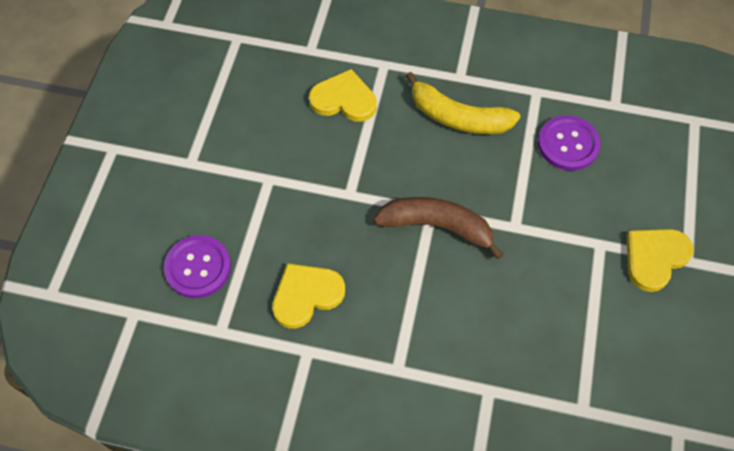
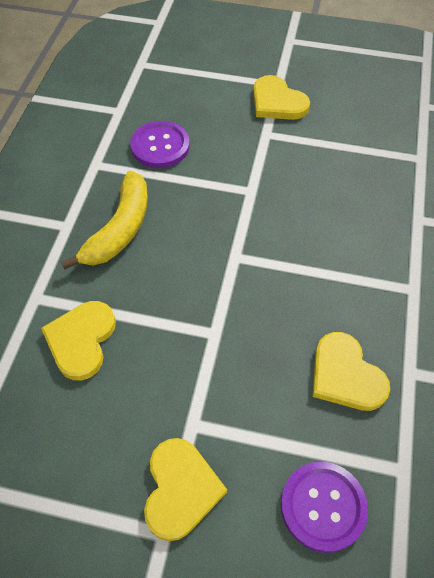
camera: 90 degrees left, 5 degrees down
brown banana [374,197,504,259] -> none
none -> yellow heart [144,438,227,541]

